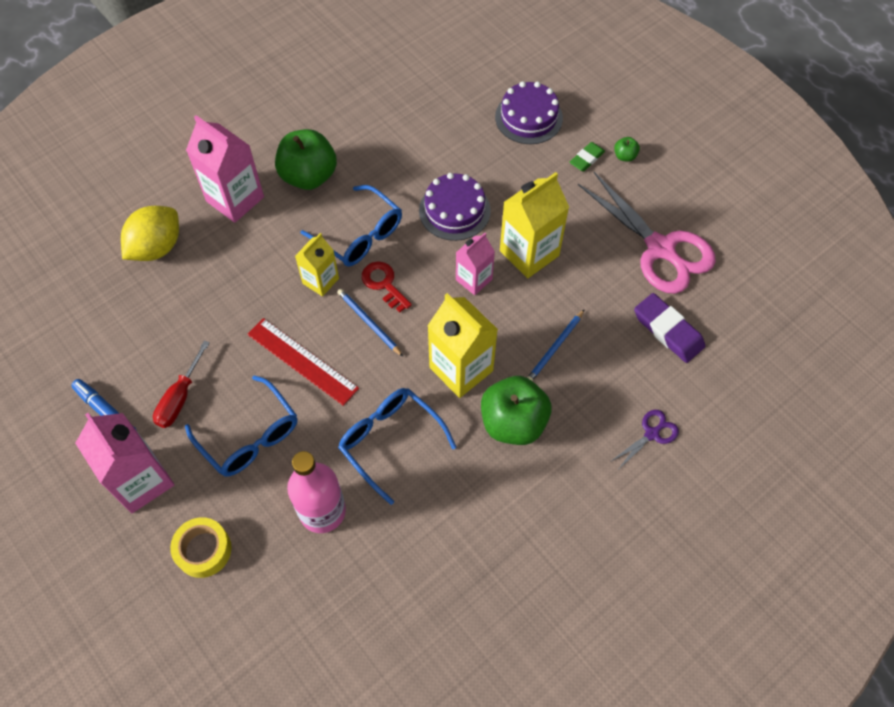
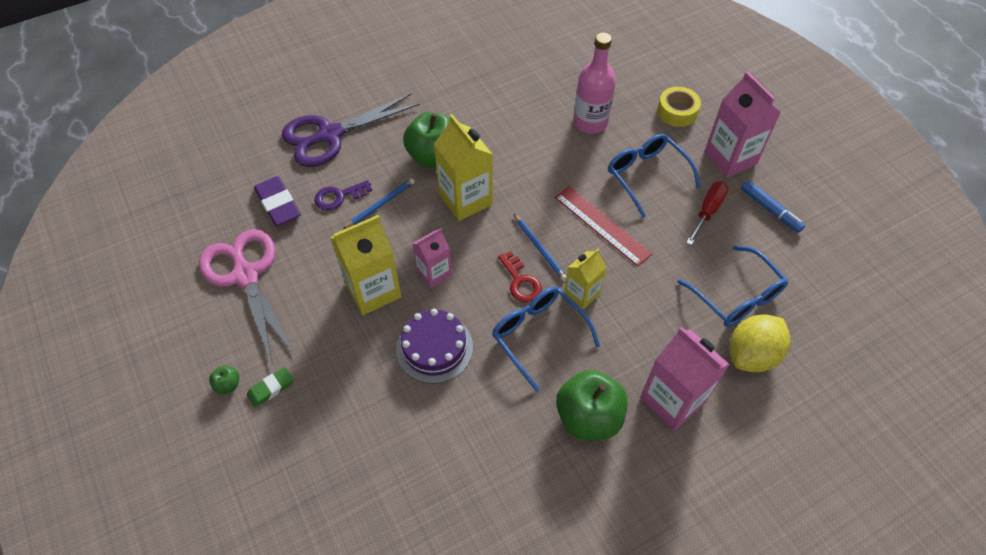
camera: 170 degrees left, 5 degrees down
blue glasses [338,388,457,505] -> blue glasses moved to [678,246,788,327]
purple cake [495,81,563,144] -> none
purple scissors [610,410,679,470] -> purple scissors [282,93,420,167], size x2.25
none -> purple key [314,180,372,211]

